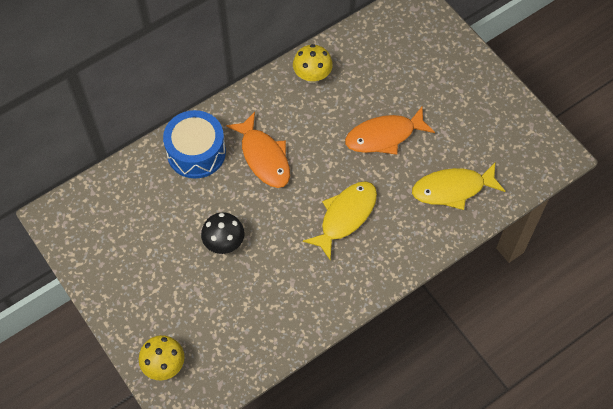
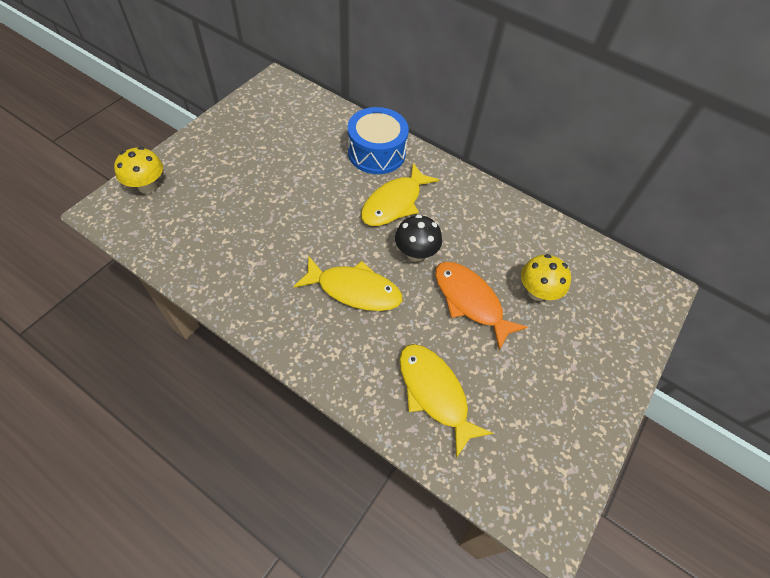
camera: 65 degrees right, 5 degrees down
black mushroom [201,212,245,254] -> black mushroom moved to [395,214,442,261]
orange fish [226,112,290,188] -> yellow fish [361,163,439,226]
yellow mushroom [293,44,333,83] -> yellow mushroom moved to [521,254,571,301]

